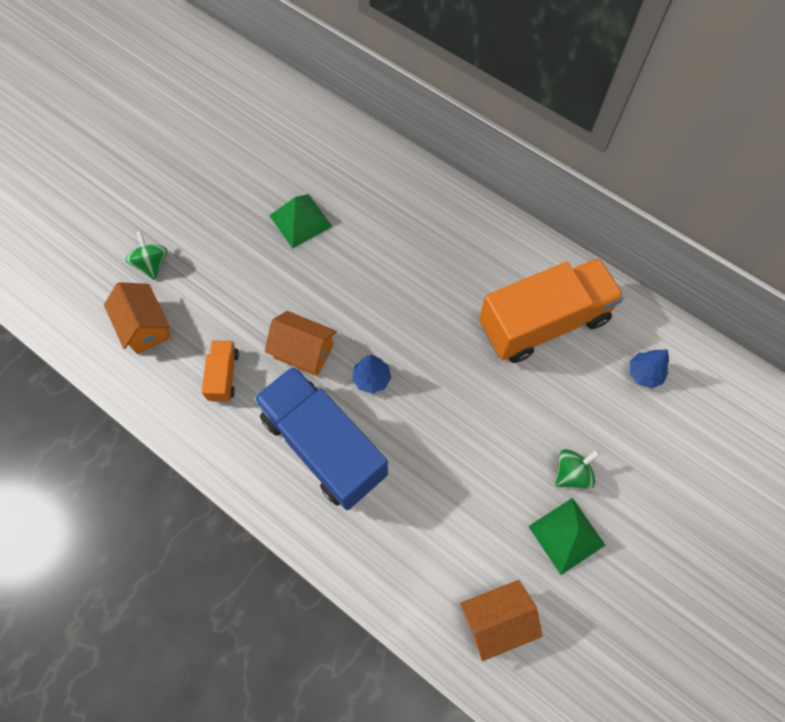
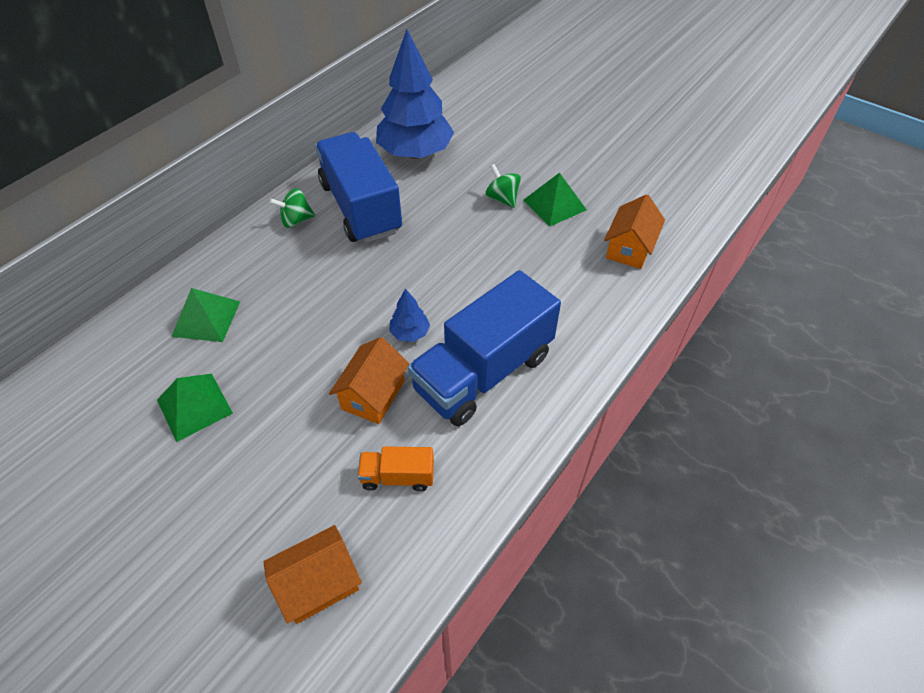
camera: 90 degrees left, 15 degrees down
green spinning top [125,231,167,280] -> green spinning top moved to [269,188,315,228]
orange house [460,580,543,661] -> orange house turned 45 degrees clockwise [604,194,665,269]
orange truck [479,258,624,363] -> blue truck [315,132,402,243]
blue tree [629,349,669,388] -> blue tree [376,29,454,159], size x2.39
none -> green pyramid [171,288,240,342]

